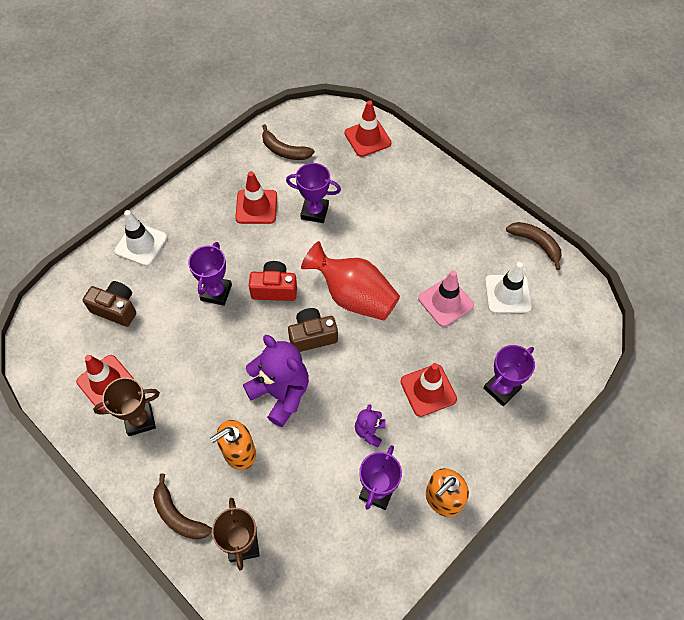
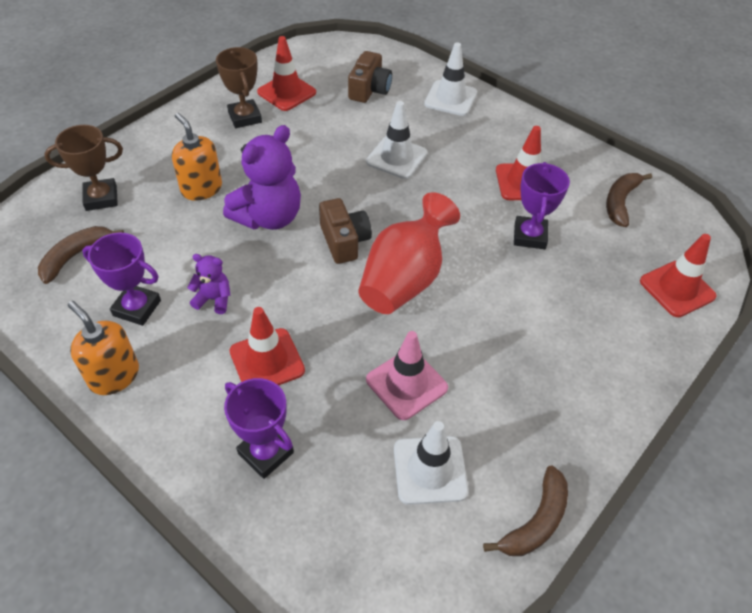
camera: 85 degrees right, 10 degrees down
brown banana [153,474,212,540] -> brown banana moved to [38,226,124,284]
purple trophy [188,242,232,306] -> white traffic cone [366,101,428,179]
red camera [249,261,297,301] -> none

